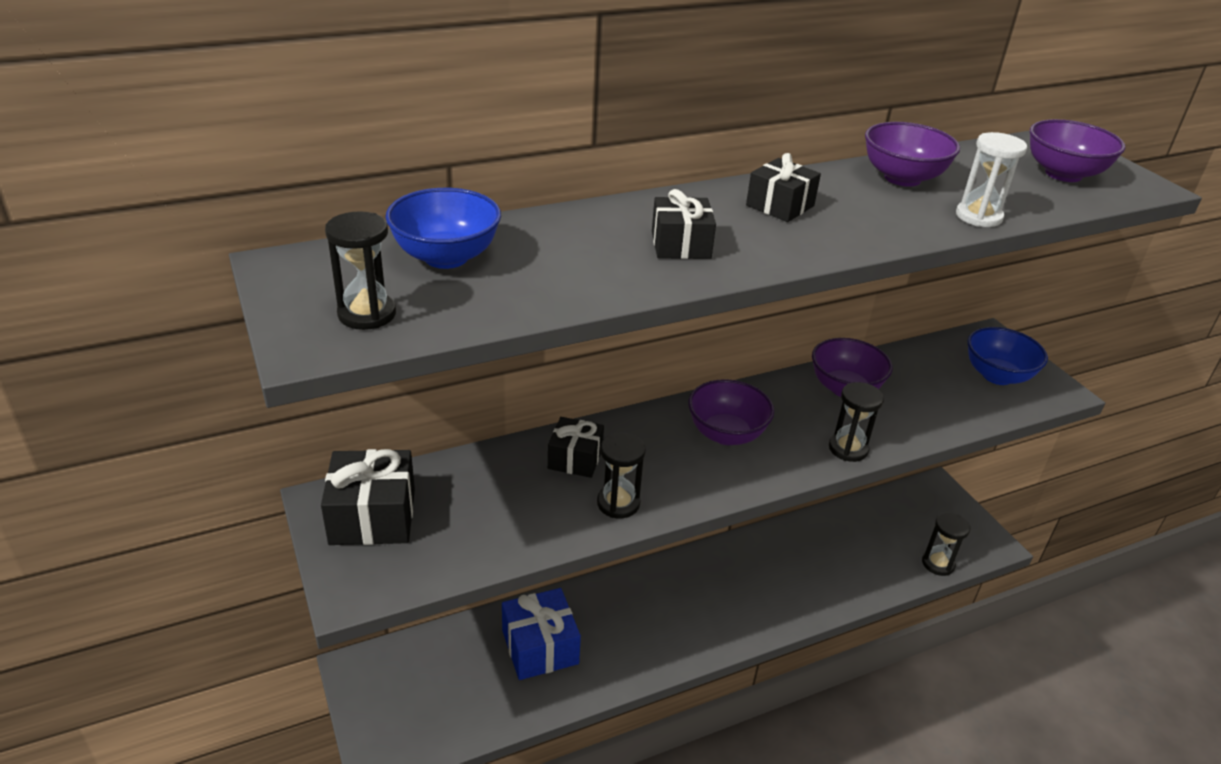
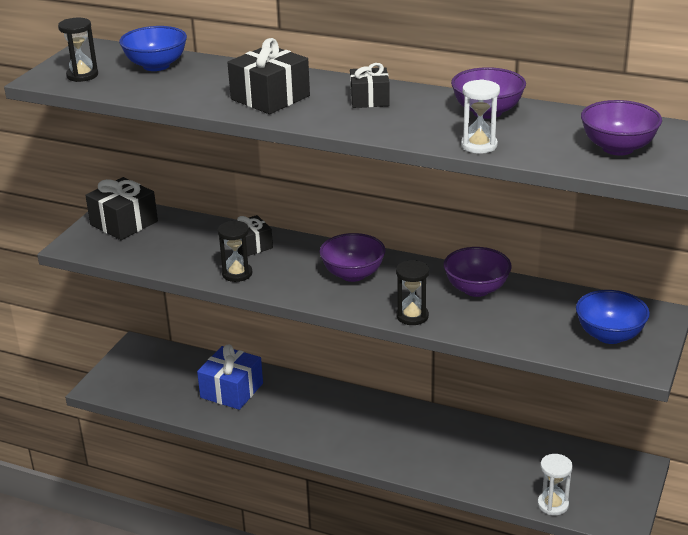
camera: 50 degrees right, 5 degrees down
black gift [652,189,716,259] -> black gift [228,38,310,114], size x1.56
black hourglass [922,512,970,576] -> white hourglass [537,454,573,515]

